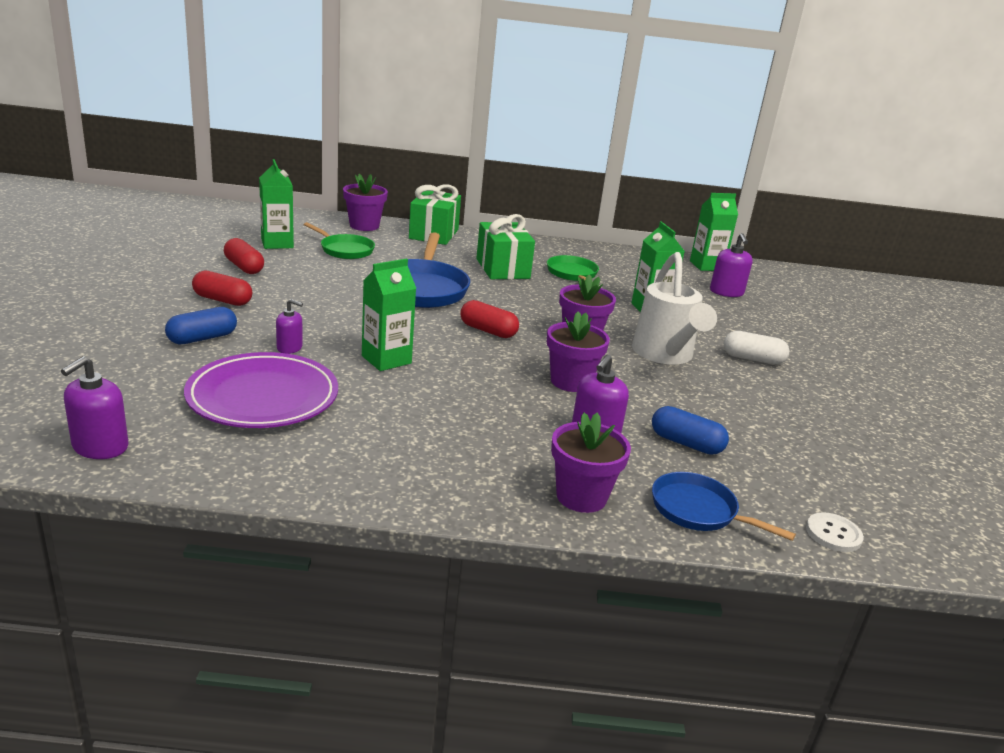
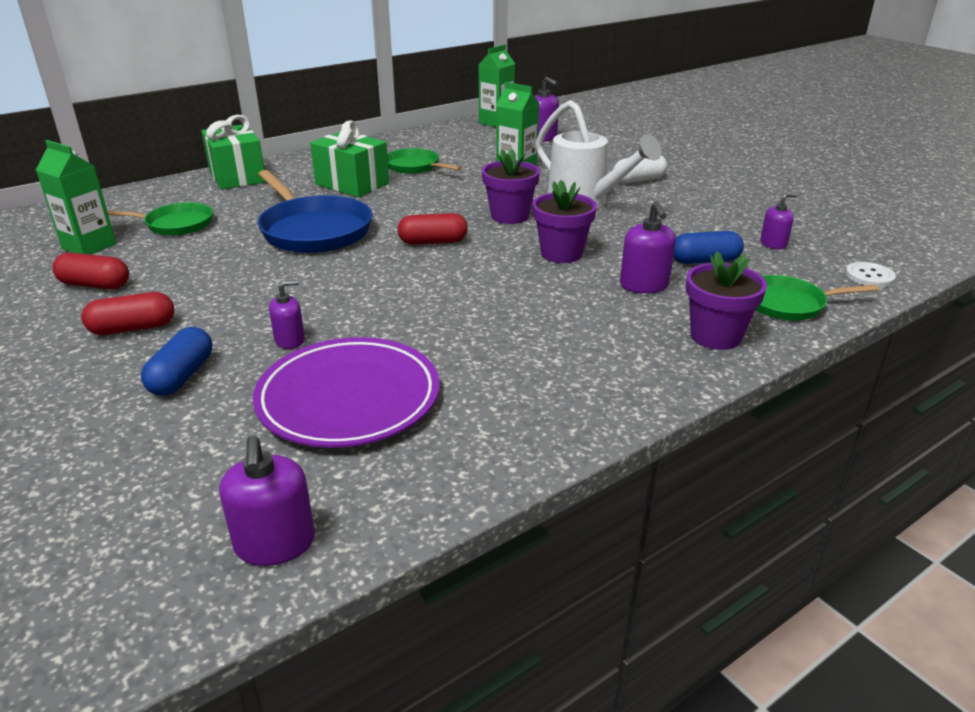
camera: 35 degrees left, 5 degrees up
purple flower pot [343,174,388,231] -> none
green carton [362,259,416,371] -> none
blue pan [652,472,796,541] -> green pan [755,275,879,320]
none -> purple soap dispenser [760,193,797,249]

